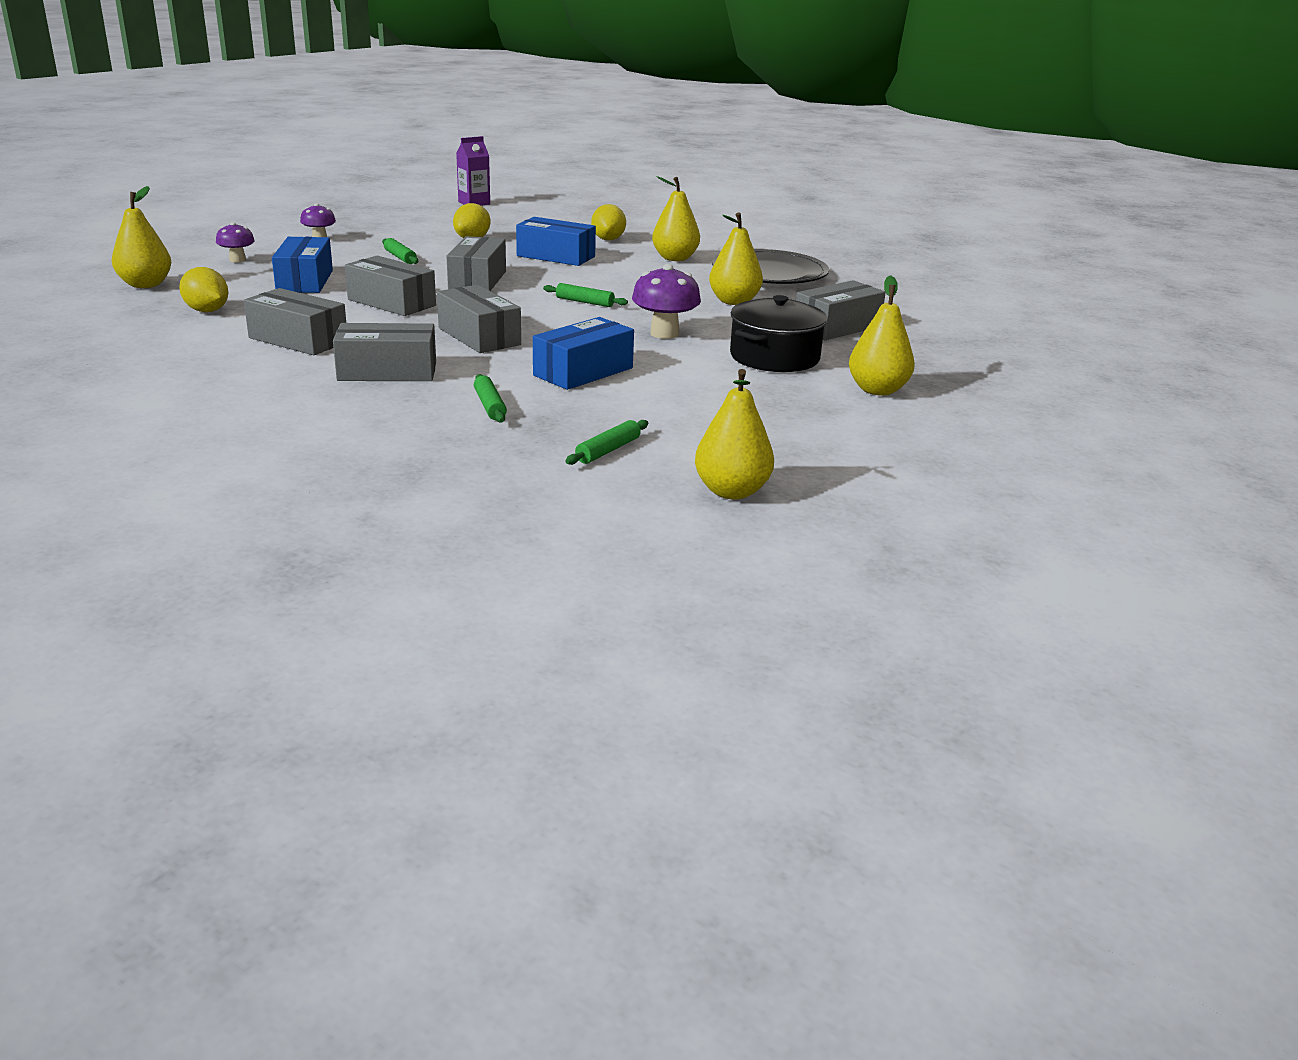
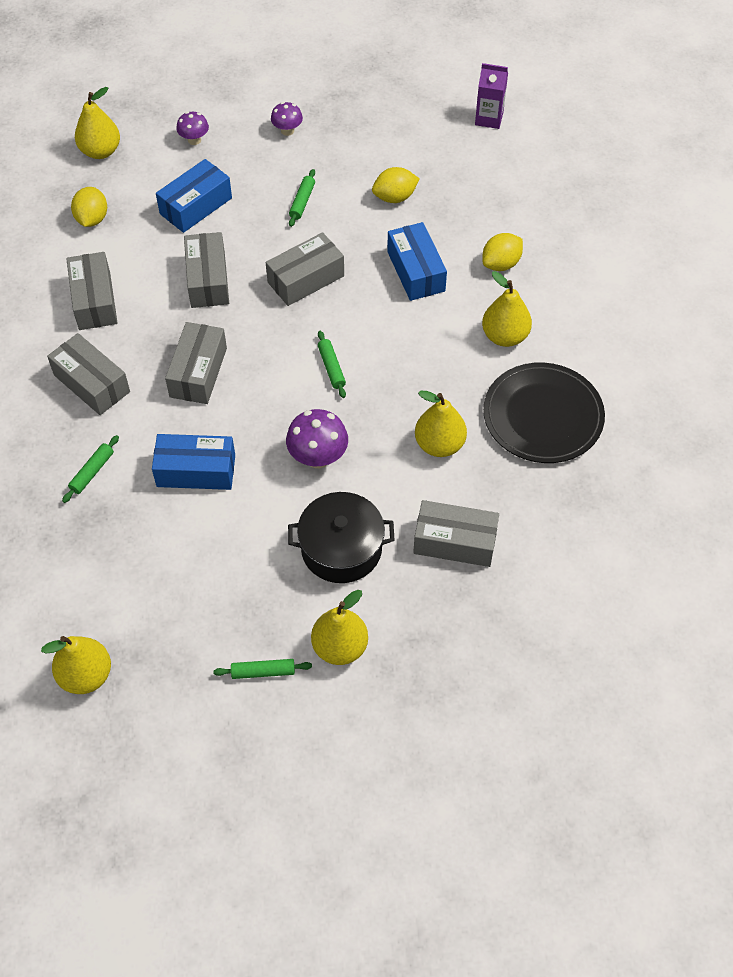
camera: 50 degrees right, 30 degrees up
green rolling pin [565,420,648,465] -> green rolling pin moved to [213,659,312,679]

